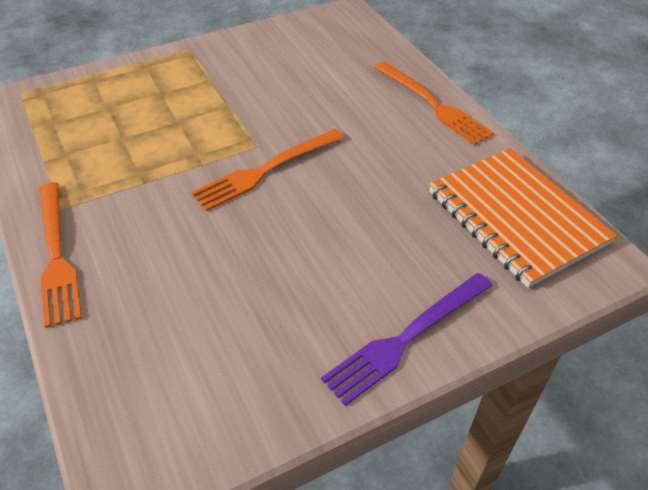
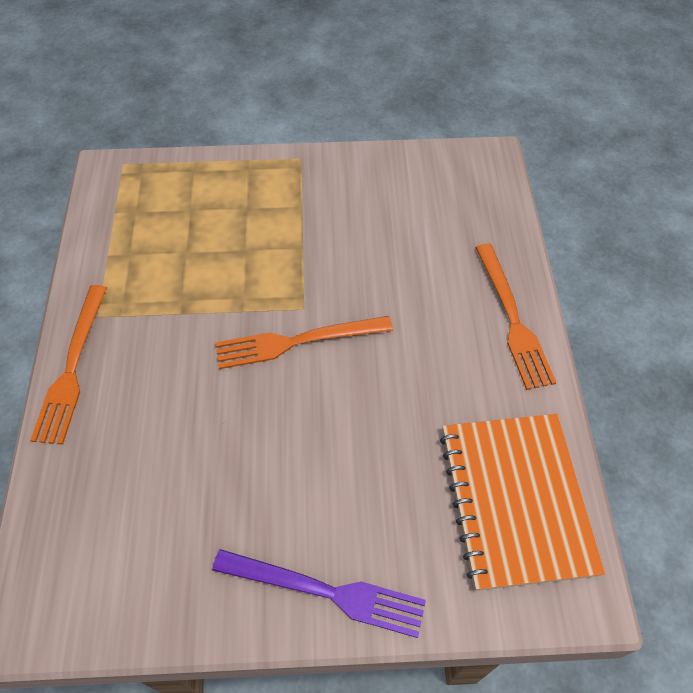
camera: 25 degrees right, 10 degrees up
purple fork [321,273,492,406] -> purple fork turned 150 degrees counterclockwise [212,549,426,638]

